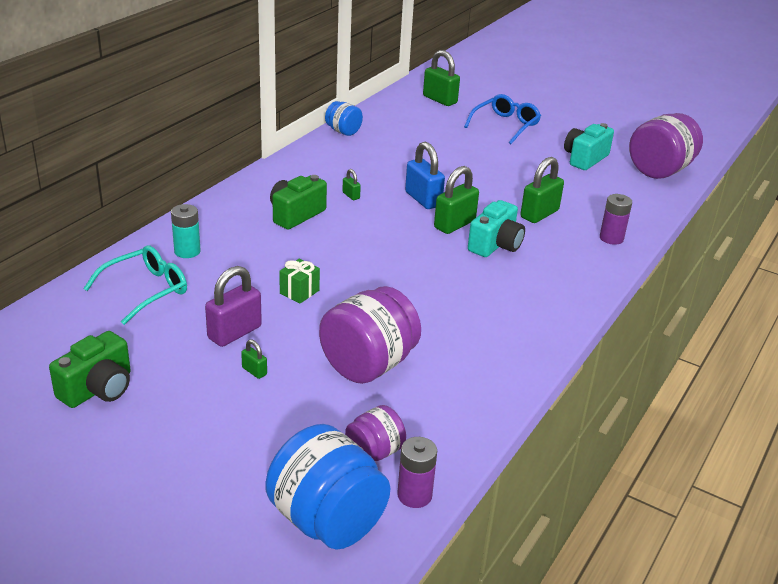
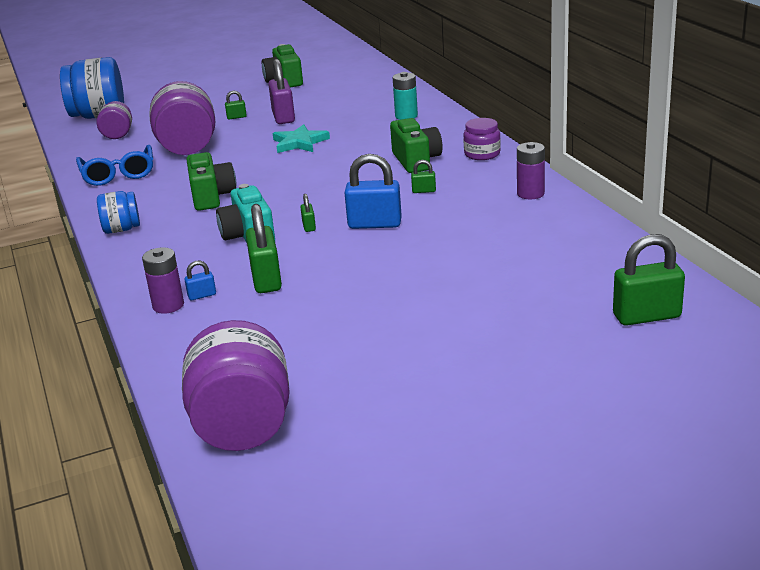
camera: 130 degrees right, 5 degrees down
turquoise glasses [83,245,187,325] -> none
green gift [279,259,320,303] -> turquoise star [273,124,330,153]
blue jar [325,101,363,136] -> blue jar moved to [97,191,140,234]
purple battery [397,437,437,508] -> purple battery moved to [517,142,545,199]
green padlock [434,166,479,234] -> green padlock [300,194,316,232], size x0.47
blue glasses [464,94,541,144] -> blue glasses moved to [76,145,153,186]
turquoise camera [564,123,614,170] -> none
none -> blue padlock [184,261,216,300]
none -> green camera [186,152,236,211]
none -> purple jar [463,118,501,160]

